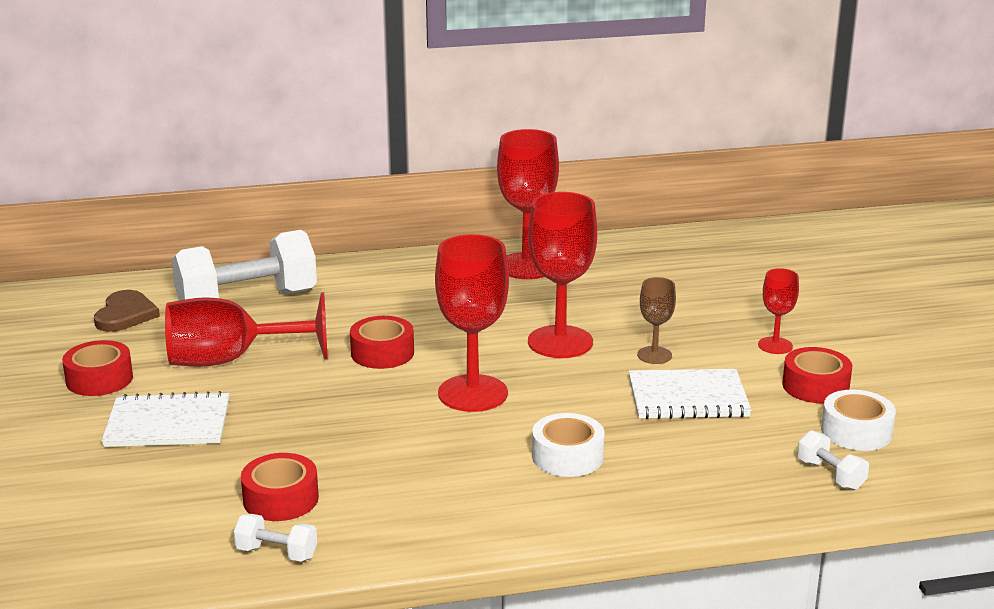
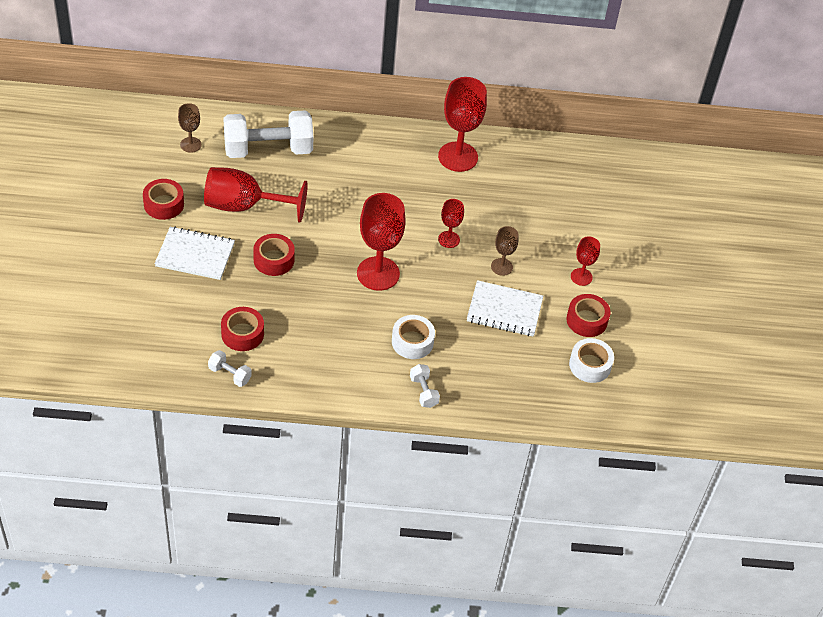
camera: 10 degrees right, 25 degrees up
brown heart [94,290,160,332] -> brown goblet [178,103,201,153]
red tape [350,316,414,369] -> red tape moved to [253,234,295,276]
red goblet [528,192,597,358] -> red goblet [438,199,464,248], size x0.52
white dumbbell [797,430,869,490] -> white dumbbell moved to [410,364,440,408]

